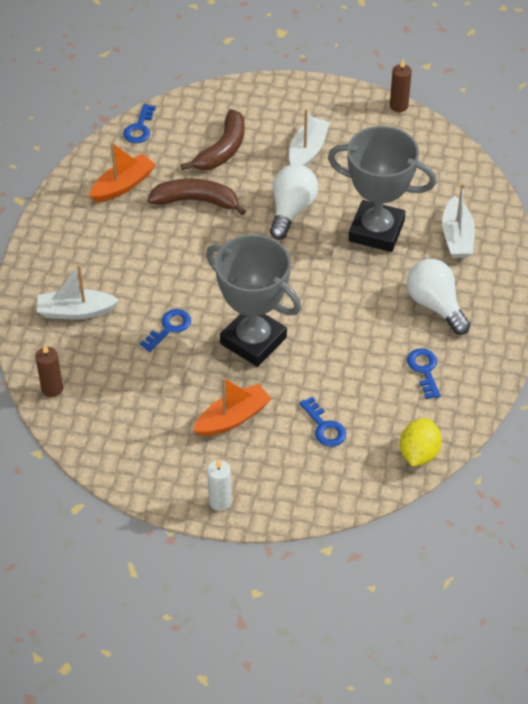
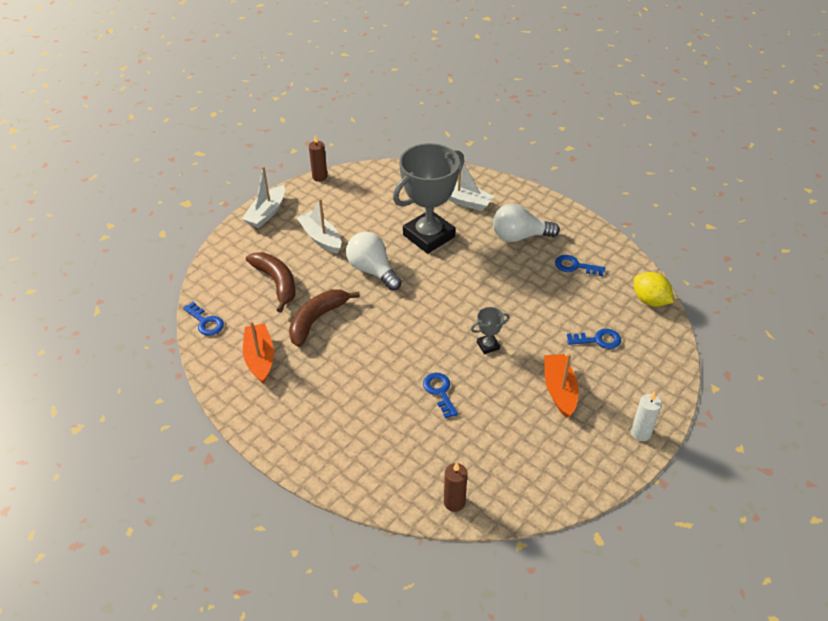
camera: 60 degrees left, 5 degrees down
white boat [37,265,119,319] -> white boat moved to [242,166,285,228]
grey trophy [206,234,301,367] -> grey trophy [471,307,510,354], size x0.41

